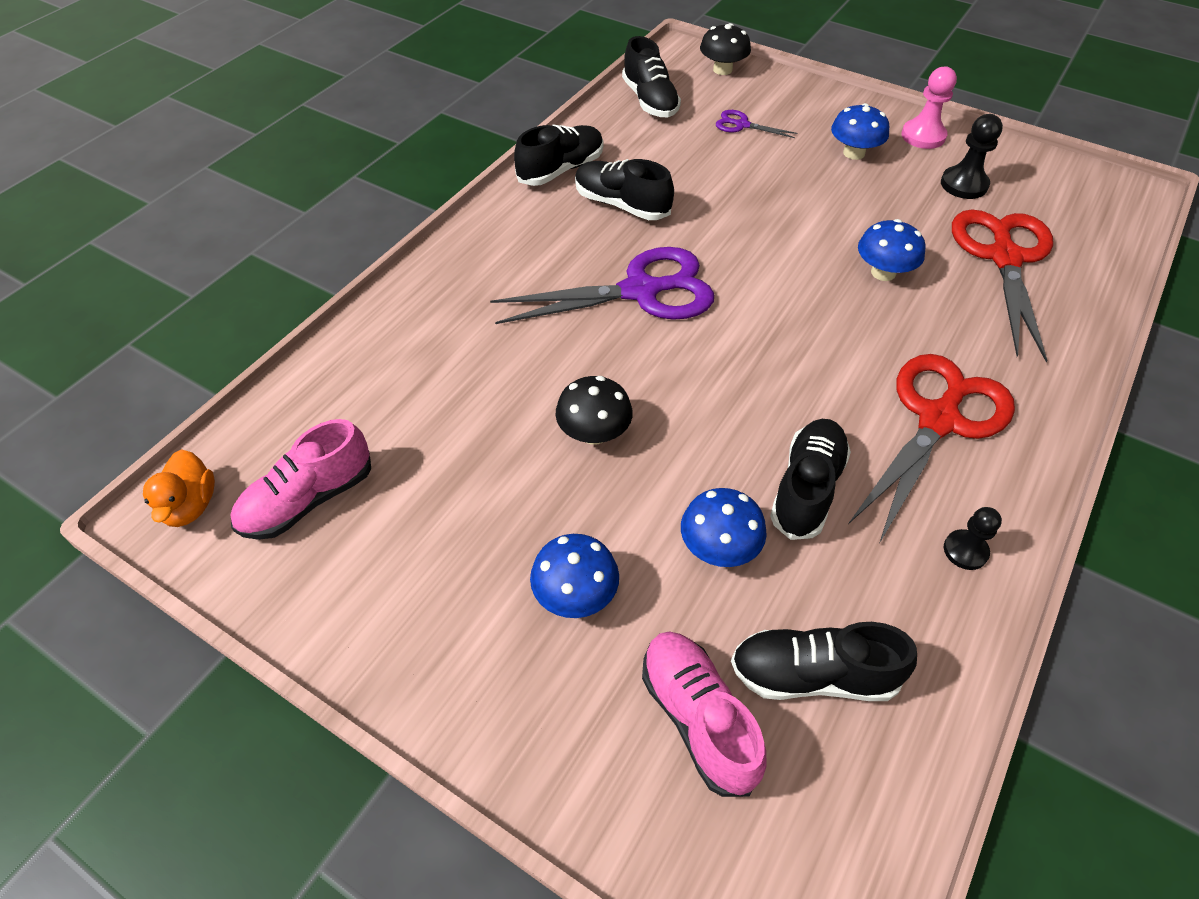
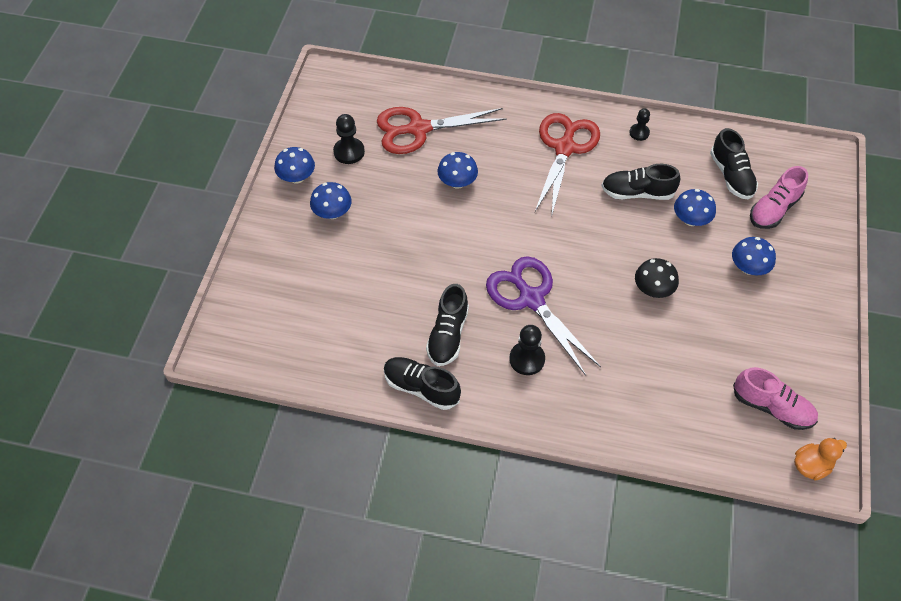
camera: 110 degrees left, 5 degrees up
black shoe [622,36,681,117] -> none
black mushroom [700,23,751,75] -> none
purple scissors [716,110,797,138] -> none
red scissors [849,354,1015,544] -> red scissors turned 90 degrees clockwise [535,113,600,218]
pink pawn [901,66,957,149] -> blue mushroom [274,147,315,184]
none -> black pawn [509,325,545,375]

